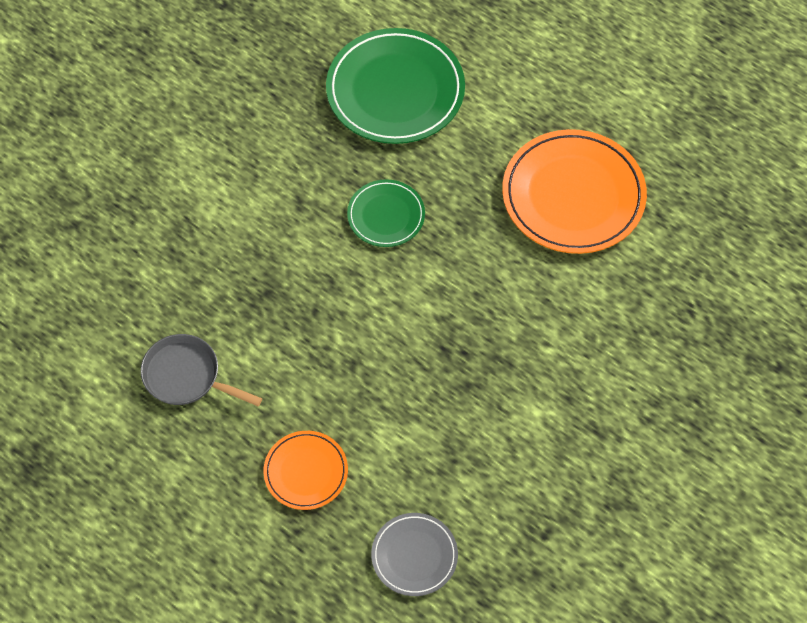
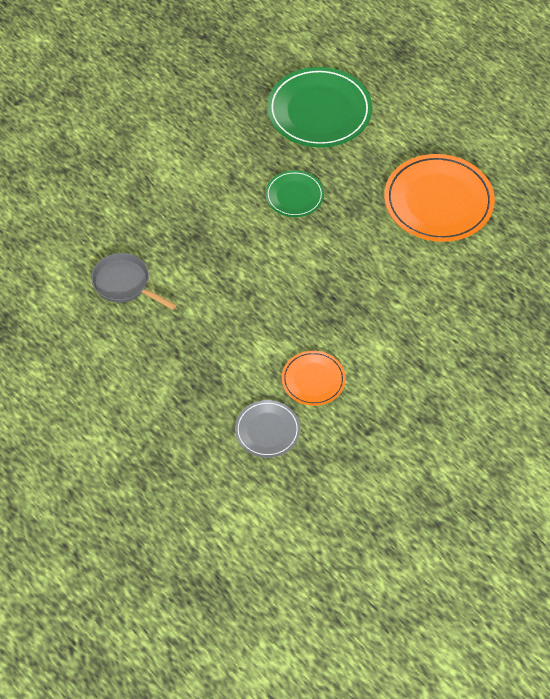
camera: 10 degrees right, 5 degrees down
orange plate [263,431,348,510] -> orange plate moved to [282,351,346,406]

